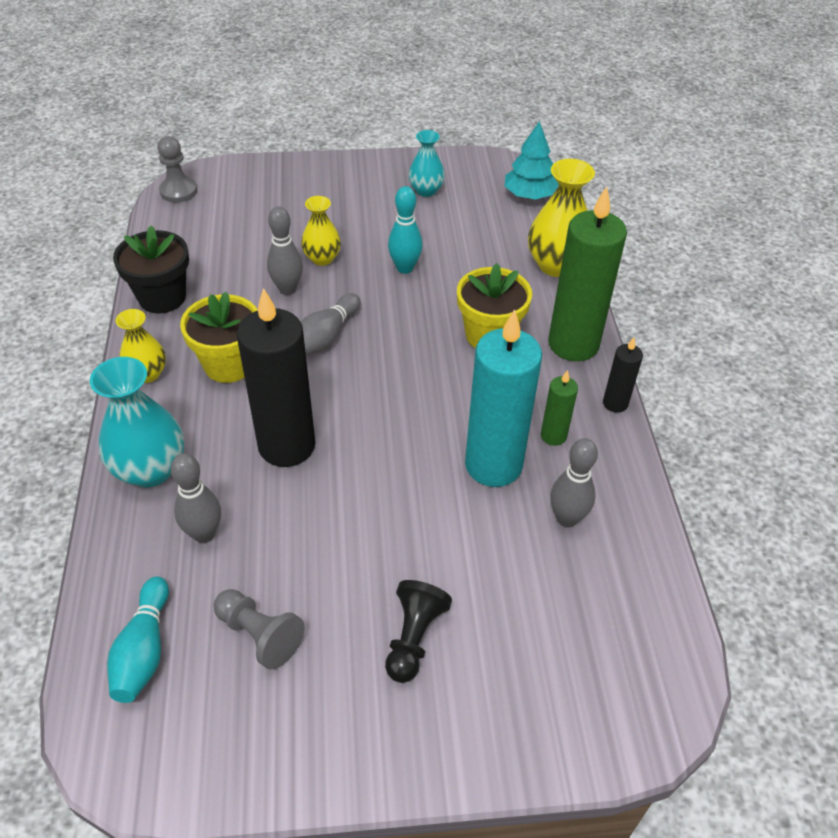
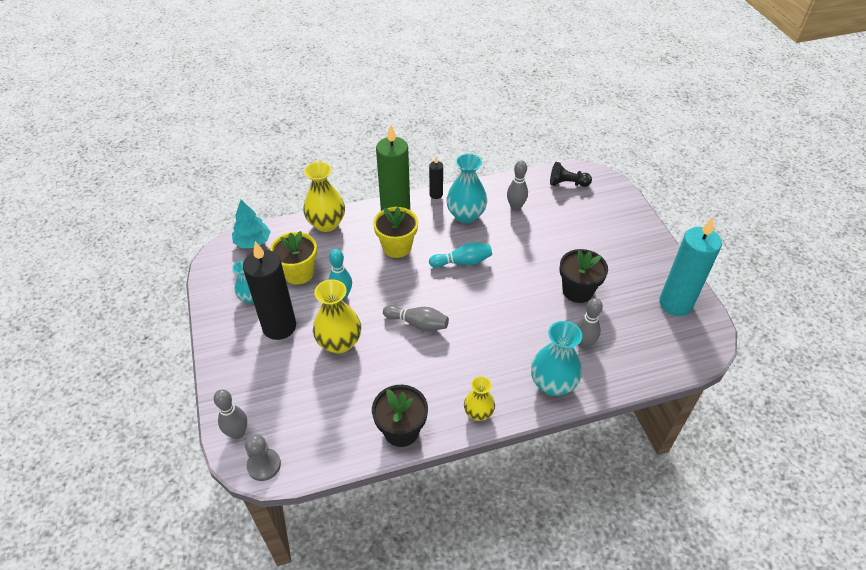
camera: 100 degrees left, 0 degrees up
turquoise bowling pin [107,576,169,703] -> turquoise bowling pin moved to [429,242,492,268]
yellow flower pot [180,292,258,383] -> yellow flower pot moved to [270,231,317,285]
grey pawn [214,589,305,670] -> none
black candle [237,288,315,467] -> black candle moved to [243,241,296,340]
grey bowling pin [267,206,303,295] -> grey bowling pin moved to [214,389,247,439]
yellow vase [301,196,341,266] -> yellow vase [313,279,361,354], size x1.65
black pawn [385,580,452,683] -> black pawn moved to [550,162,592,187]
turquoise candle [465,309,542,487] -> turquoise candle moved to [659,217,722,316]
green candle [541,370,578,446] -> turquoise vase [446,153,487,223]
none -> black flower pot [560,249,608,303]

